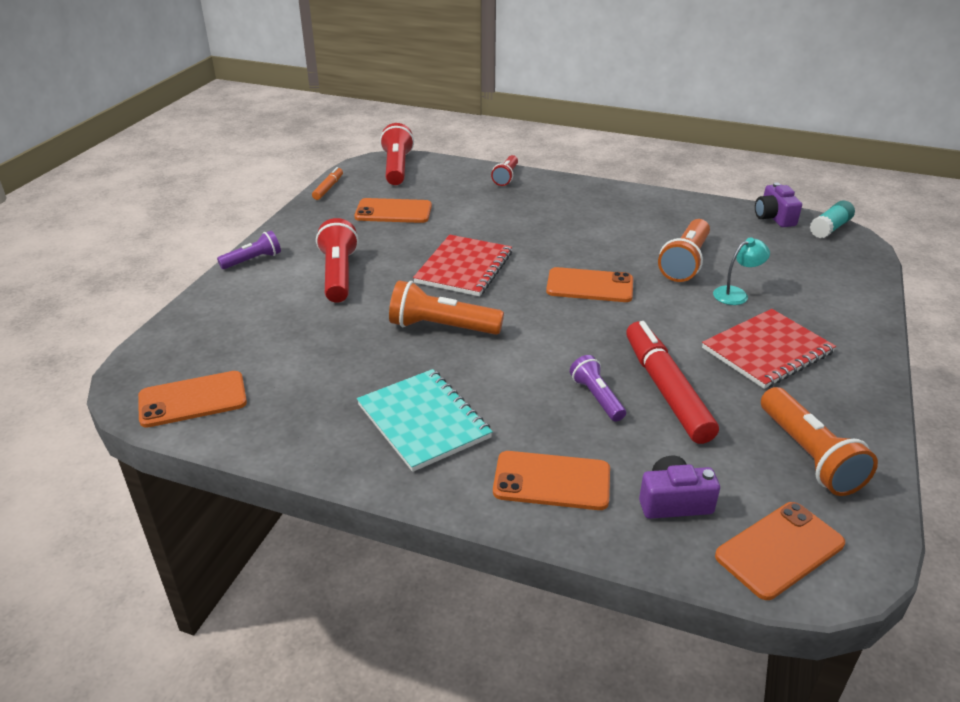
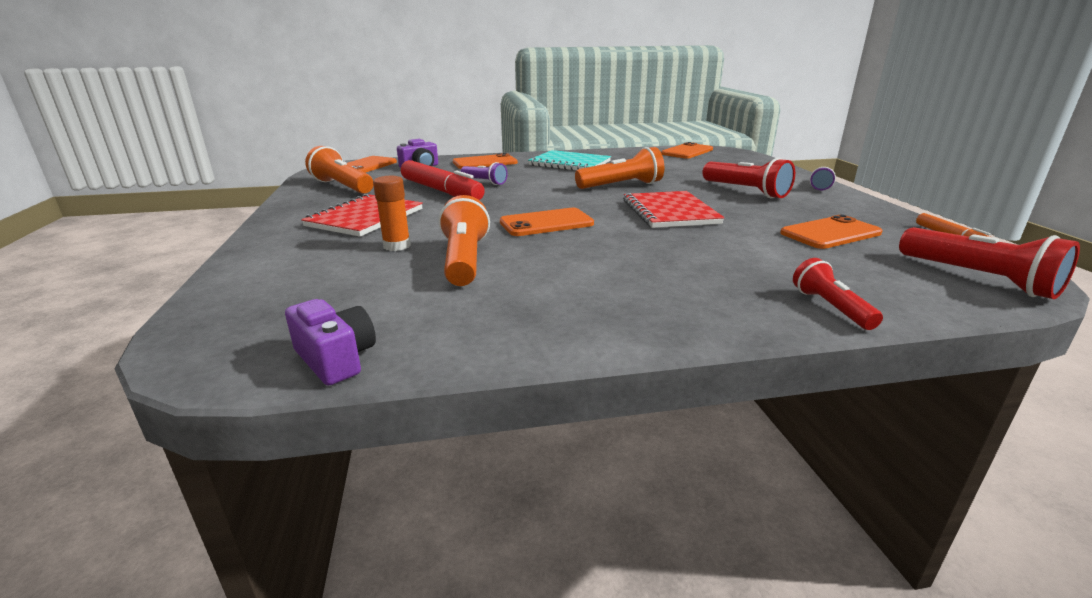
camera: 150 degrees right, 10 degrees down
turquoise lamp [713,237,770,305] -> orange glue stick [373,176,411,251]
turquoise glue stick [810,201,855,238] -> none

